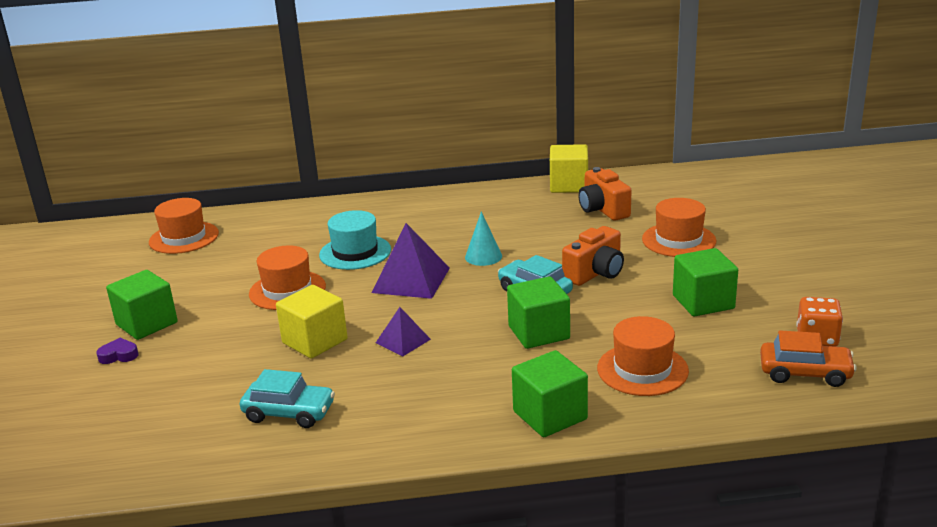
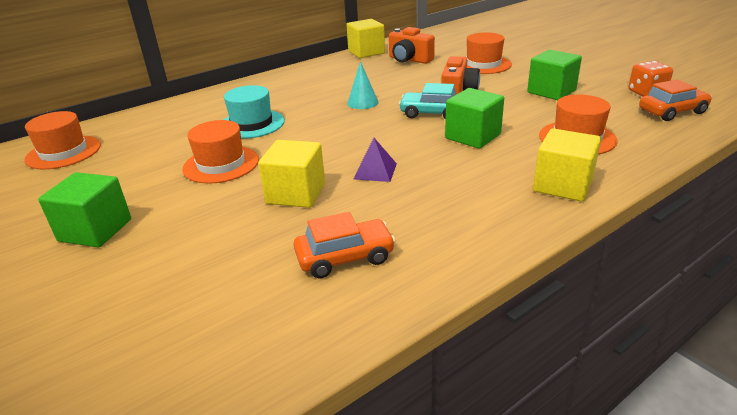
camera: 30 degrees left, 5 degrees up
purple heart [96,338,139,364] -> none
turquoise car [240,369,335,428] -> orange car [294,212,396,278]
purple pyramid [371,223,450,299] -> none
green cube [512,350,588,437] -> yellow cube [533,128,601,201]

